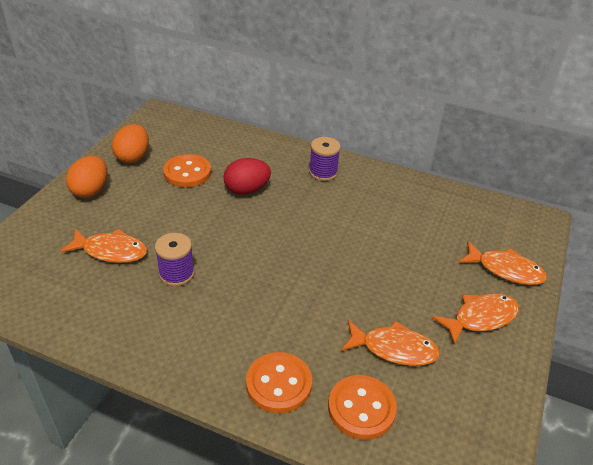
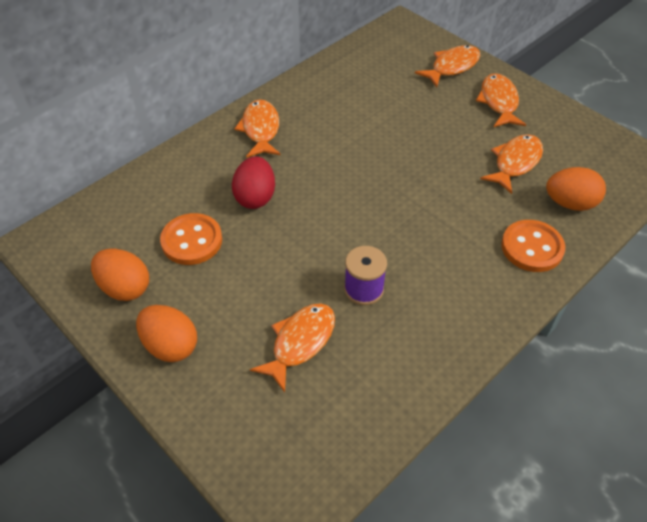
camera: 65 degrees left, 10 degrees up
purple spool [309,137,341,181] -> orange fish [234,99,280,158]
orange button [328,375,397,440] -> orange egg [546,167,606,211]

